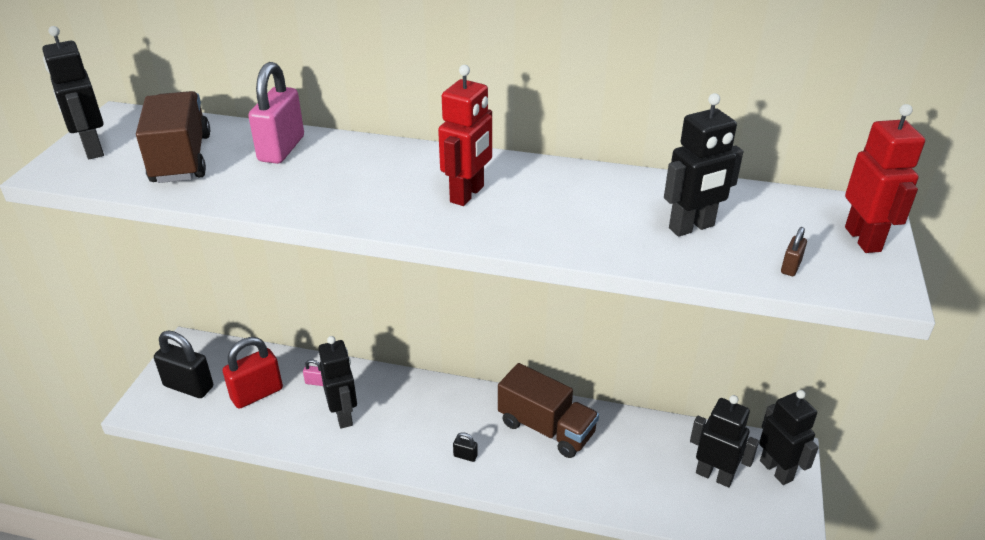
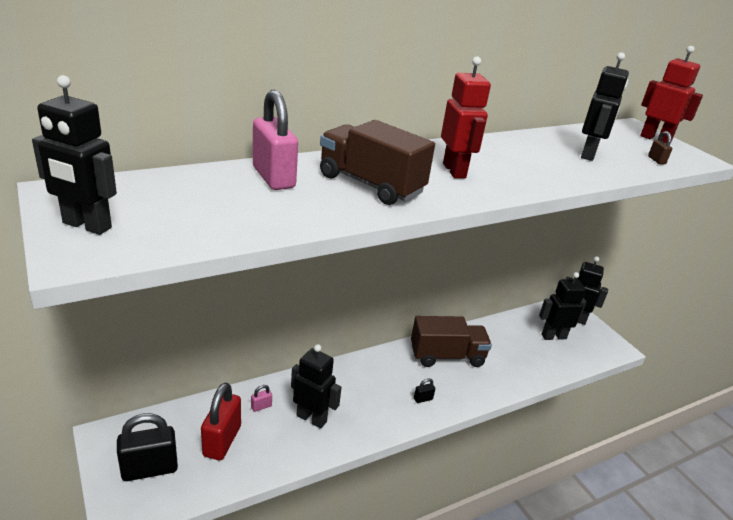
camera: 45 degrees left, 5 degrees down
brown truck [136,91,210,183] -> brown truck moved to [320,120,435,205]

